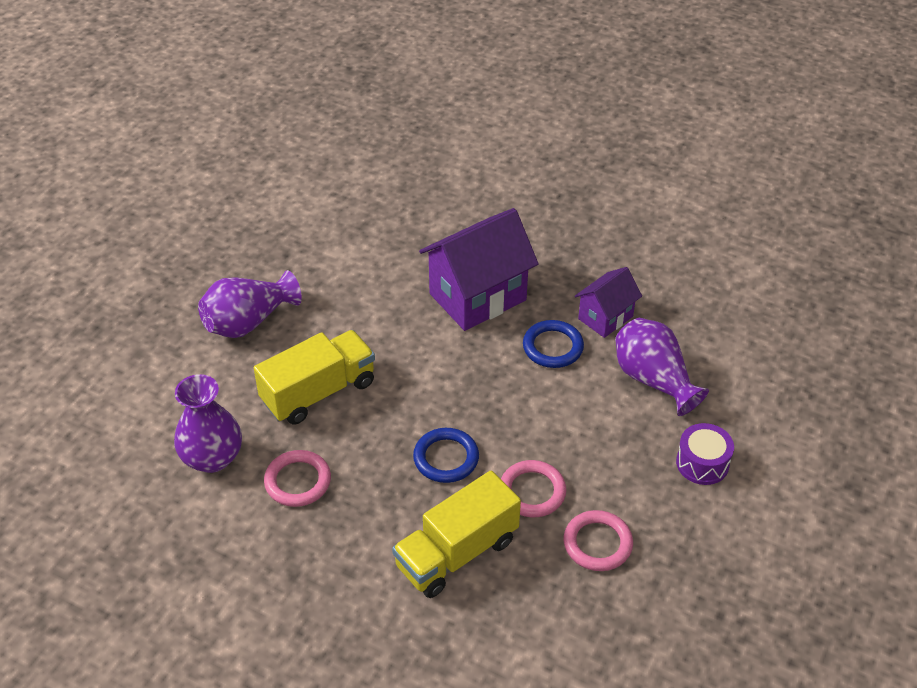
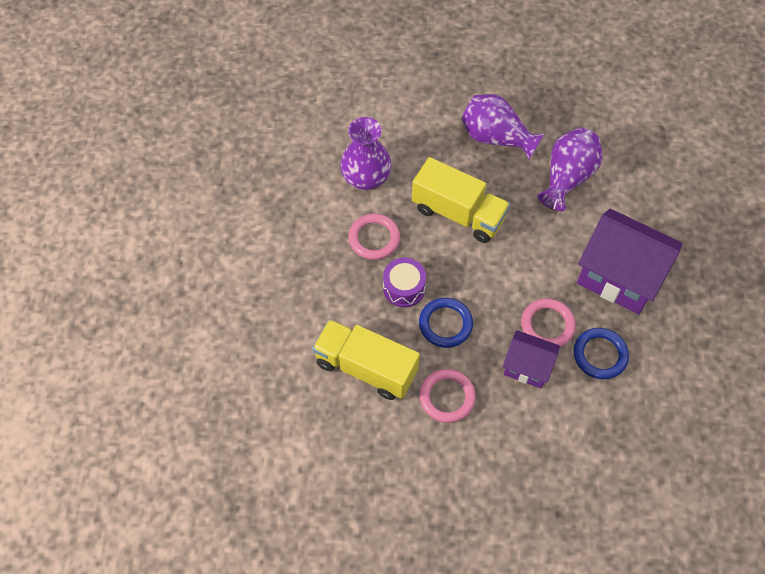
camera: 65 degrees right, 15 degrees up
pink ring [564,510,633,571] -> pink ring moved to [521,299,576,347]
purple house [575,267,642,338] -> purple house moved to [503,330,560,388]
purple vase [615,318,709,416] -> purple vase moved to [537,127,602,211]
purple drum [676,423,734,485] -> purple drum moved to [383,258,426,307]

